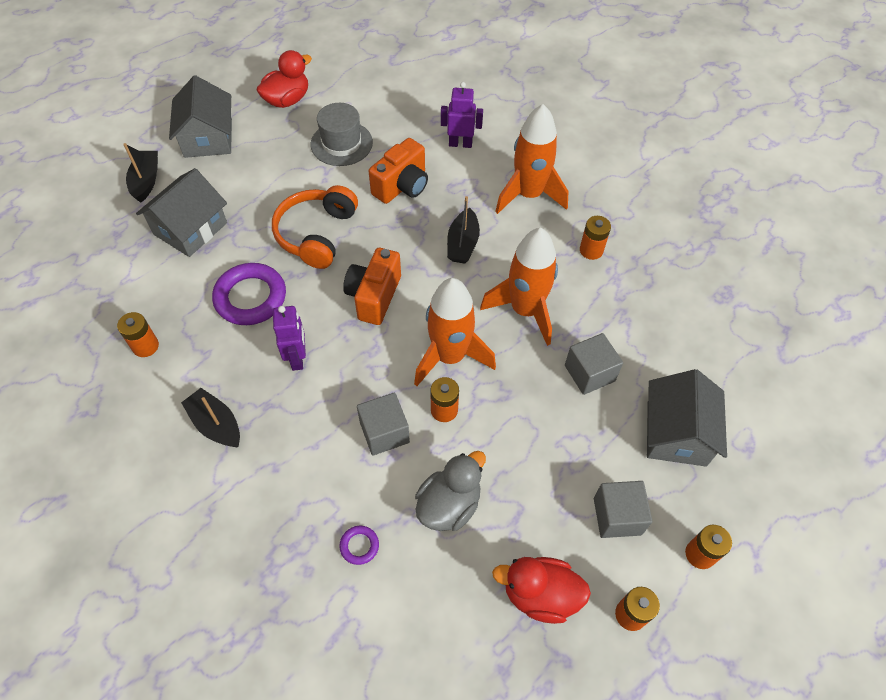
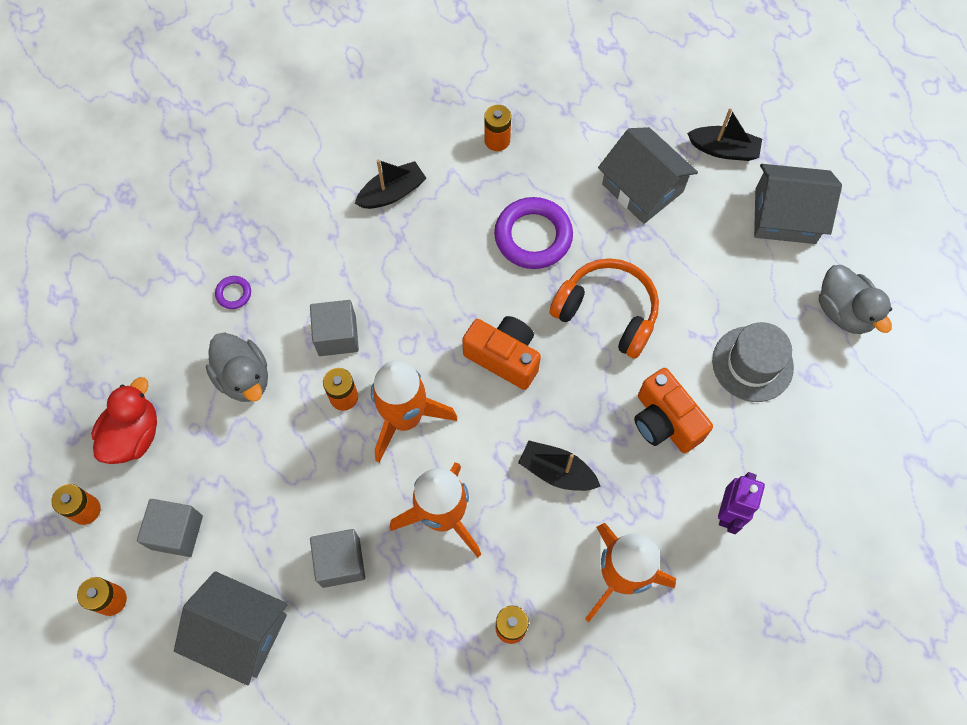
camera: 105 degrees right, 10 degrees up
red duck [257,50,312,108] -> grey duck [819,265,892,334]
purple robot [273,306,306,371] -> none

